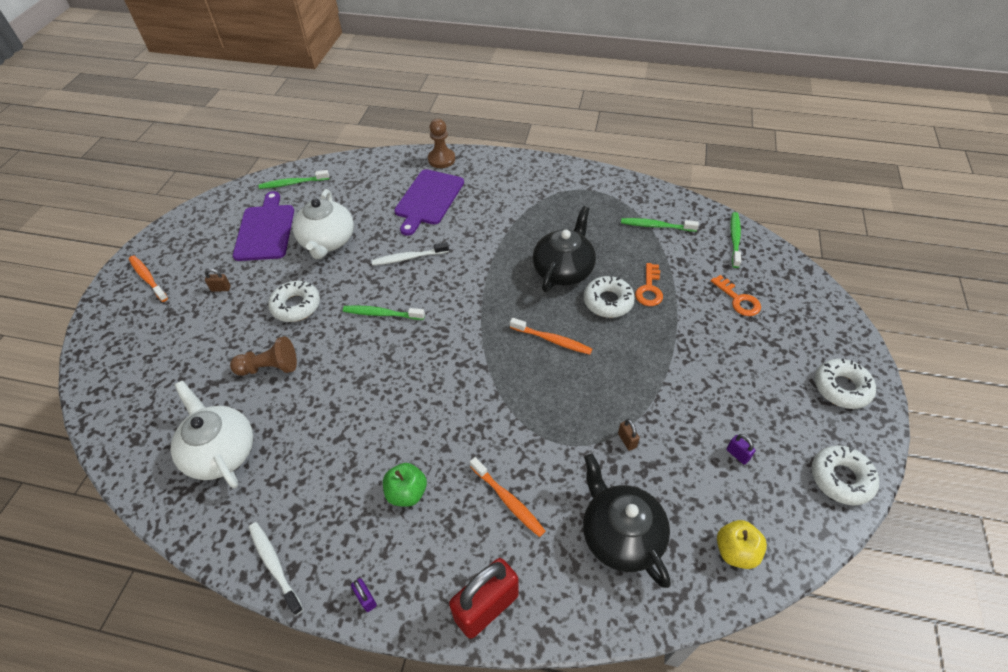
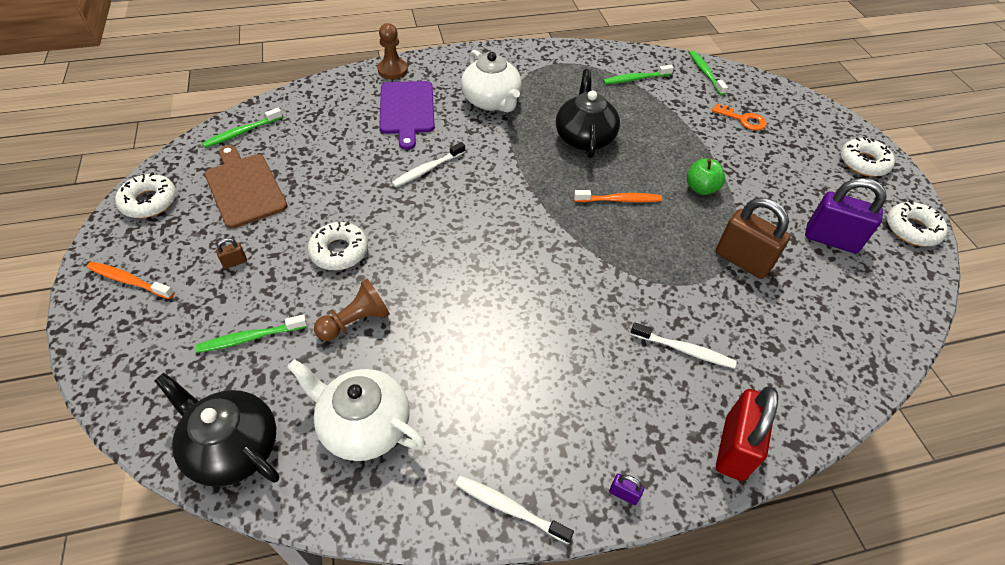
camera: 30 degrees left, 0 degrees up
purple cutting board [233,191,294,261] -> brown cutting board [205,145,288,229]
white teapot [292,189,354,259] -> white teapot moved to [461,50,522,112]
green toothbrush [343,305,425,320] -> green toothbrush moved to [195,314,307,353]
green apple [383,463,427,507] -> green apple moved to [687,159,725,195]
orange toothbrush [470,457,545,537] -> white toothbrush [630,322,737,369]
black teapot [583,454,670,588] -> black teapot moved to [154,373,279,487]
white donut [584,276,635,318] -> white donut moved to [115,172,177,218]
brown padlock [618,419,640,451] -> brown padlock [716,198,790,279], size x2.45
orange key [635,263,663,306] -> none
yellow apple [717,520,767,569] -> none
purple padlock [726,434,756,465] -> purple padlock [805,178,887,253], size x2.45

